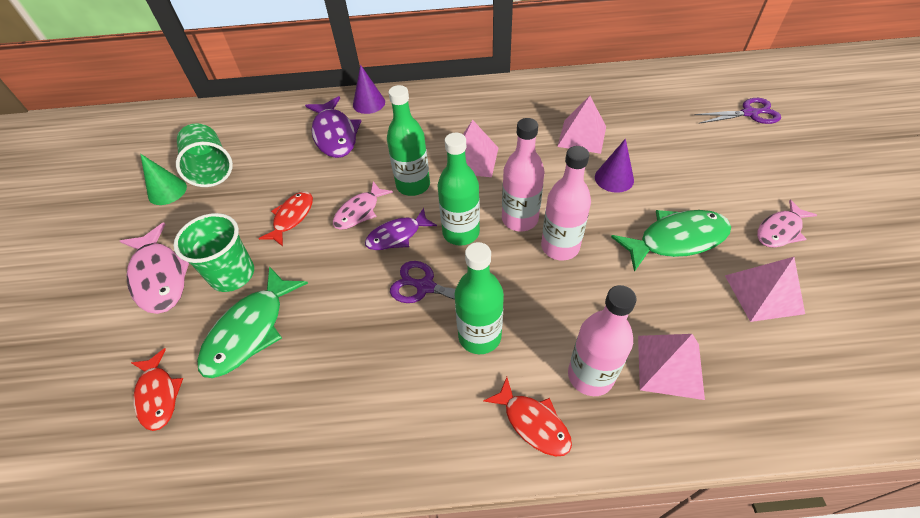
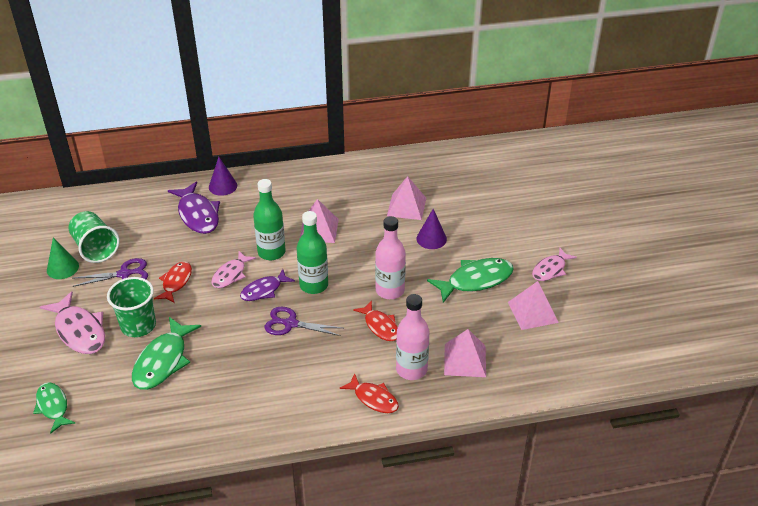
camera: 10 degrees left, 10 degrees down
red fish [131,348,183,431] -> red fish moved to [353,300,398,341]
green bottle [454,242,504,354] -> none
pink bottle [502,118,545,231] -> none
purple scissors [694,98,781,124] -> purple scissors moved to [73,258,148,287]
none -> green fish [33,382,75,434]

